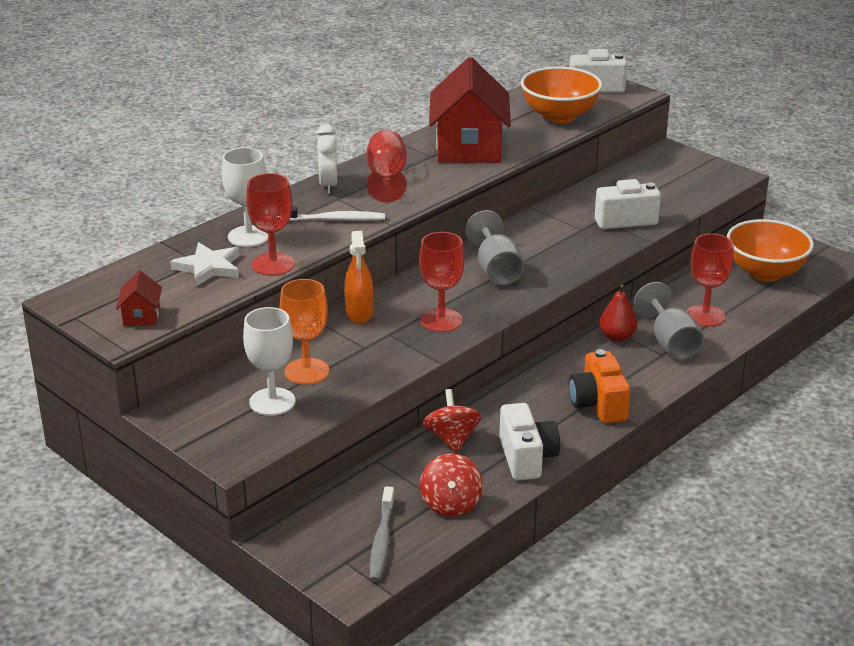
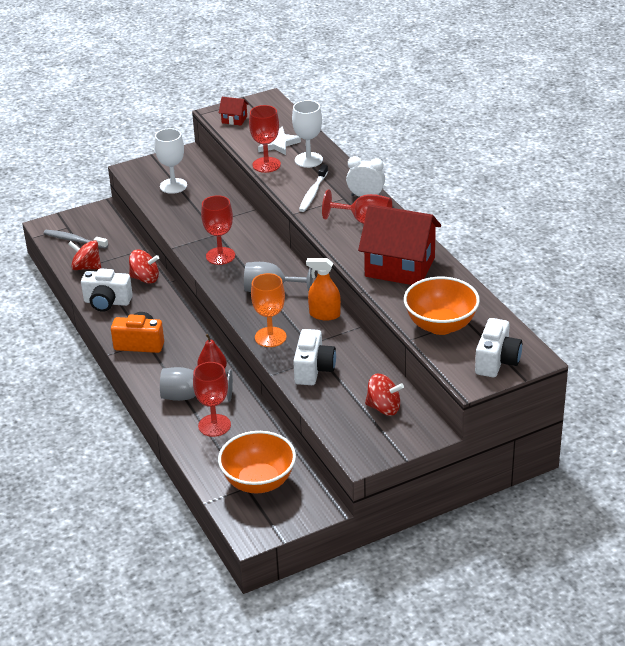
camera: 110 degrees right, 5 degrees up
orange goblet [280,279,329,384] -> orange goblet moved to [251,273,287,347]
orange spray bottle [344,231,373,324] -> orange spray bottle moved to [306,258,341,321]
none -> red spinning top [365,374,404,416]

